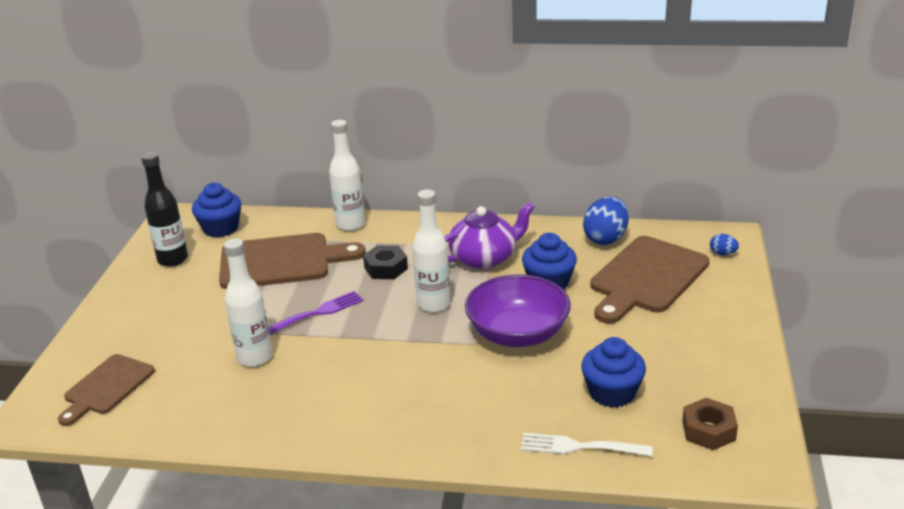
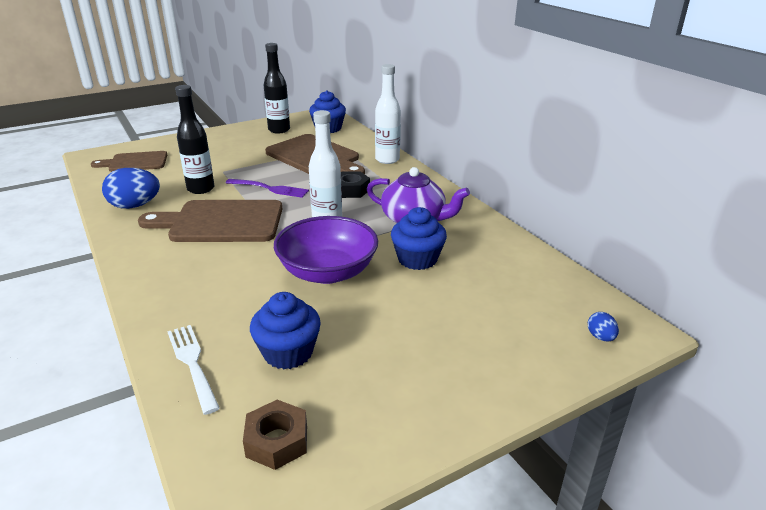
camera: 50 degrees right, 0 degrees up
white bottle [224,238,272,367] -> black bottle [175,85,215,194]
blue egg [583,197,629,245] -> blue egg moved to [102,168,160,209]
brown cutting board [590,236,710,324] -> brown cutting board moved to [138,200,282,242]

